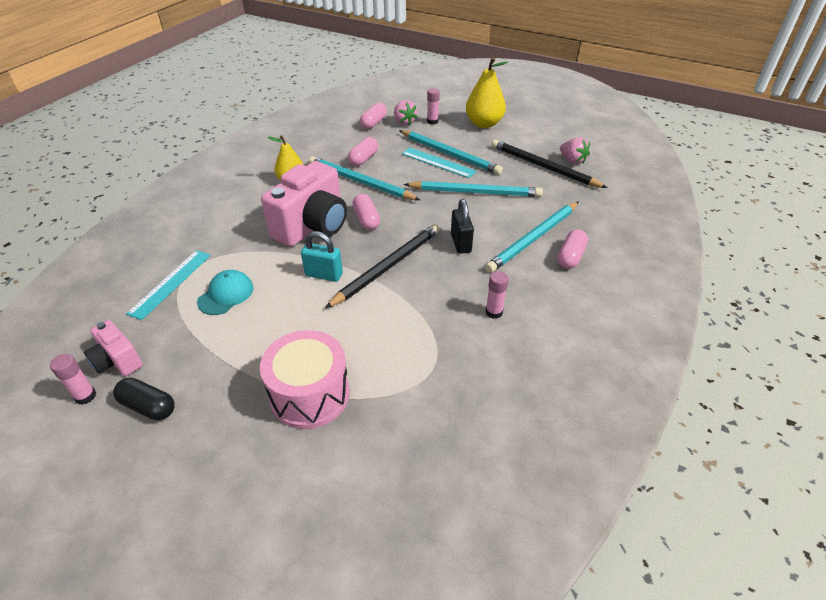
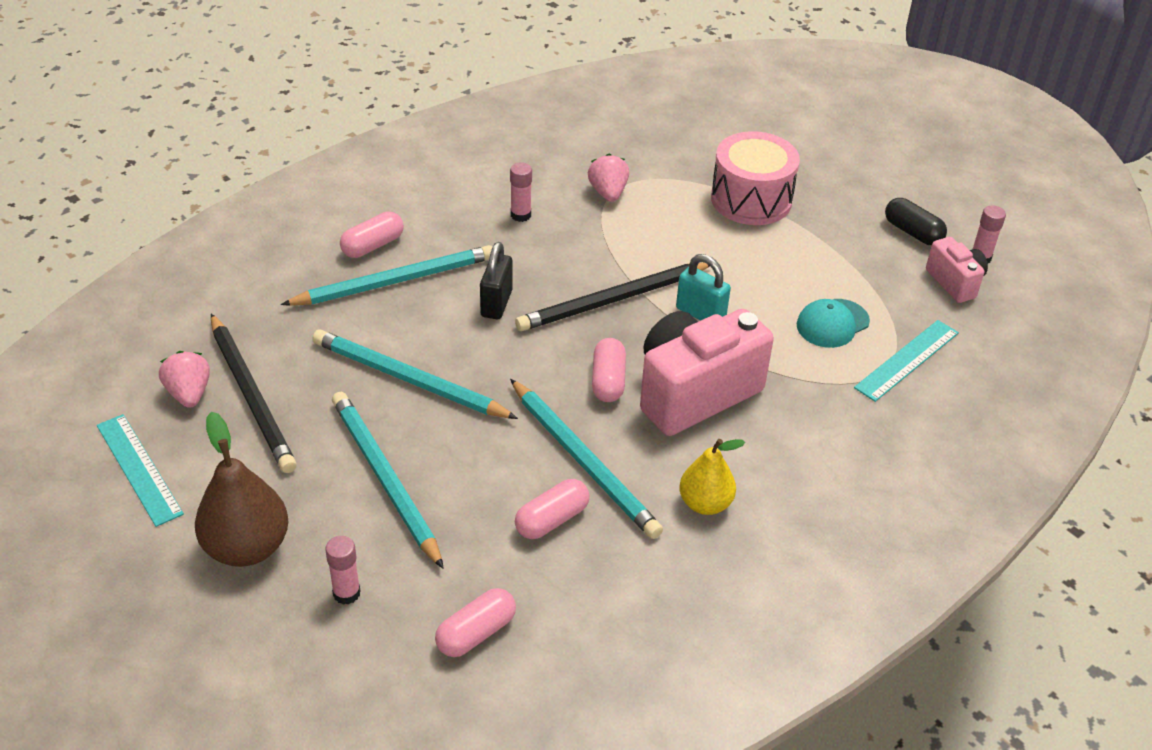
camera: 160 degrees left, 0 degrees up
pink strawberry [394,100,417,125] -> pink strawberry moved to [588,154,629,202]
turquoise ruler [402,147,476,178] -> turquoise ruler moved to [97,414,184,527]
yellow pear [466,57,509,128] -> brown pear [195,412,289,567]

